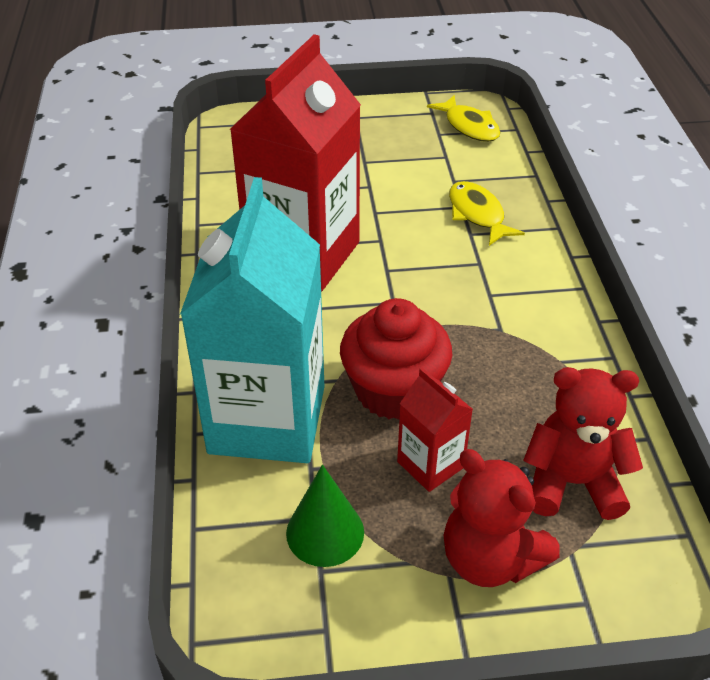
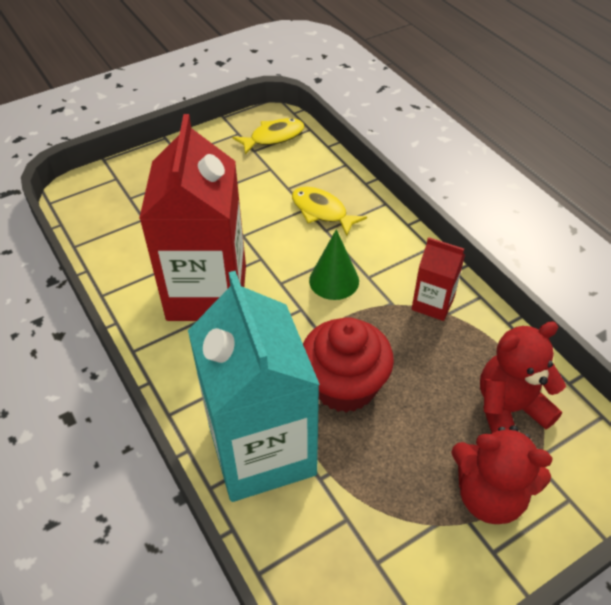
camera: 25 degrees left, 5 degrees up
green cone [286,465,364,567] -> green cone moved to [309,229,359,300]
red carton [397,367,473,492] -> red carton moved to [412,237,465,321]
yellow fish [427,95,500,142] -> yellow fish turned 60 degrees counterclockwise [232,118,304,155]

